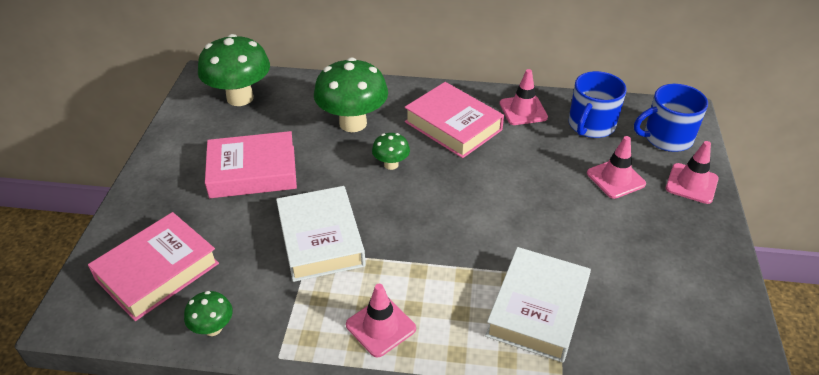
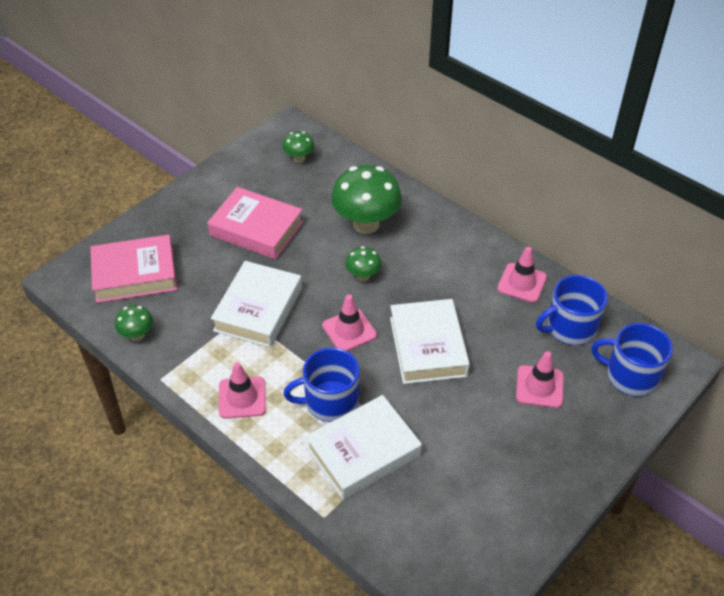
camera: 35 degrees right, 5 degrees up
green mushroom [198,34,270,106] -> green mushroom [282,131,314,163], size x0.49
pink book [405,82,504,158] -> none
pink traffic cone [666,141,719,204] -> pink traffic cone moved to [322,294,377,351]
none -> blue mug [283,348,360,422]
none -> white book [390,299,470,384]

